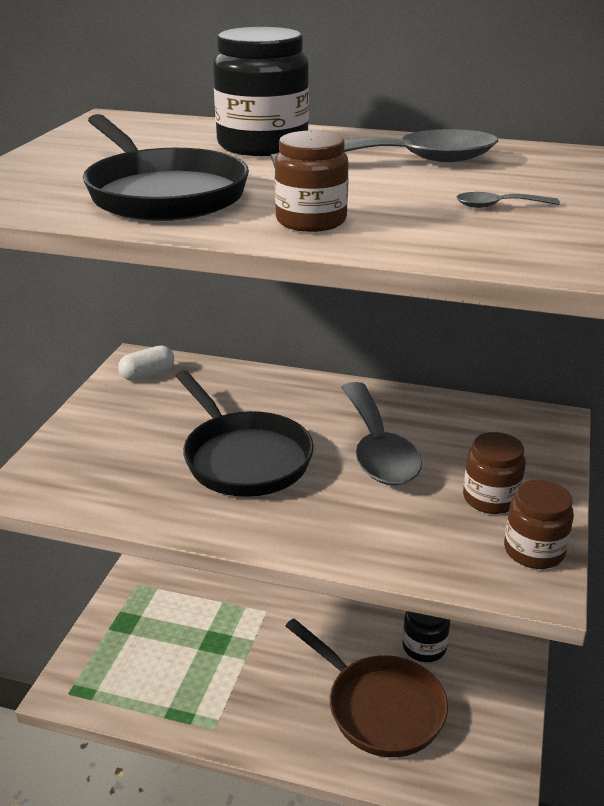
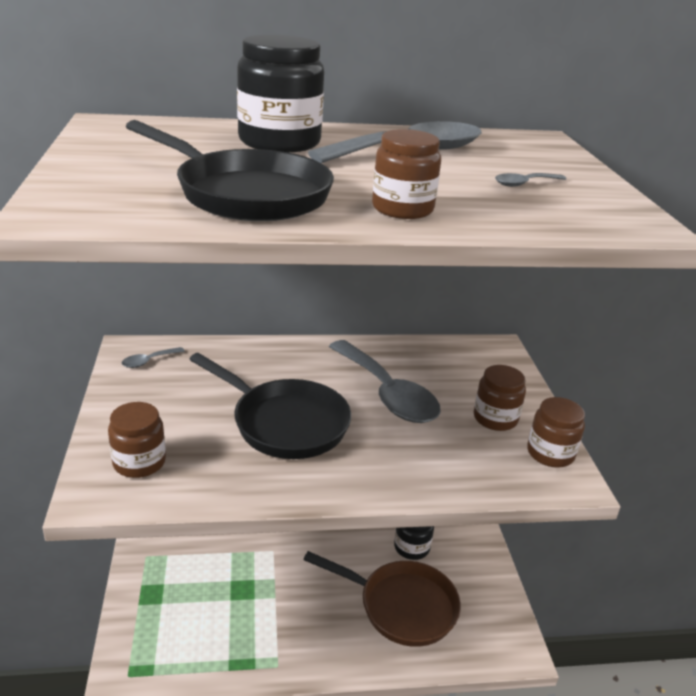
camera: 25 degrees left, 0 degrees up
white capsule [118,345,174,381] -> grey spoon [122,347,185,368]
none -> brown jar [108,402,166,478]

